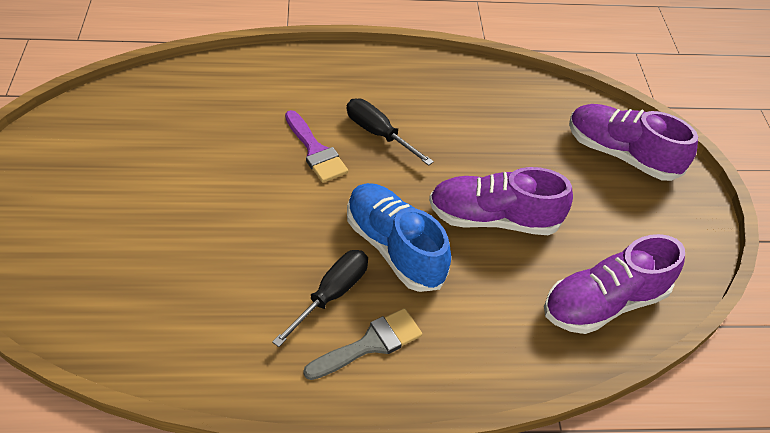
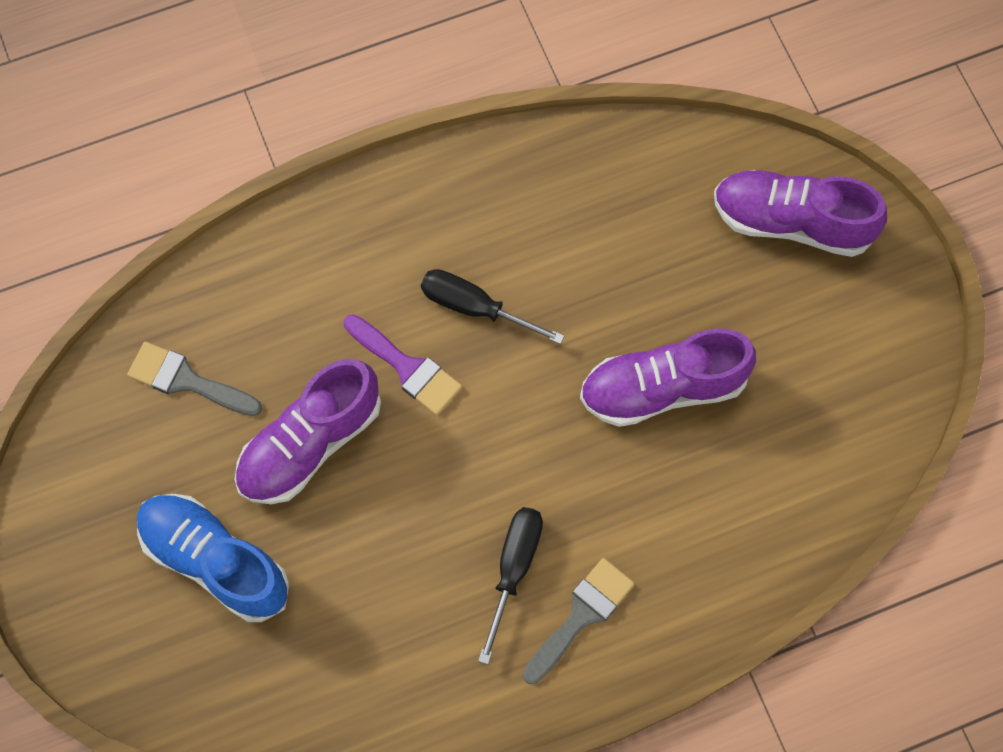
camera: 15 degrees left, 20 degrees up
blue shoe [347,183,451,292] -> blue shoe moved to [137,494,289,622]
purple shoe [544,234,685,334] -> purple shoe moved to [235,359,381,504]
none -> grey brush [127,342,262,416]

